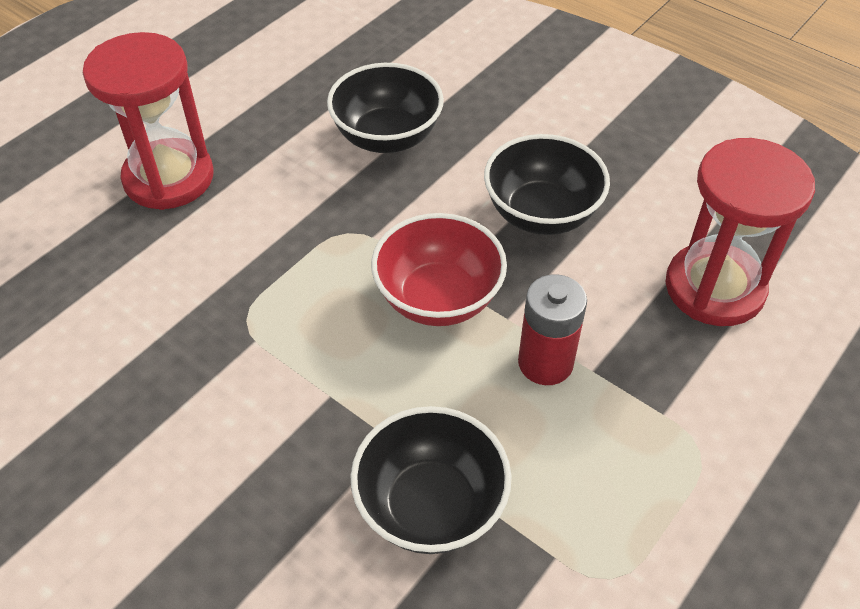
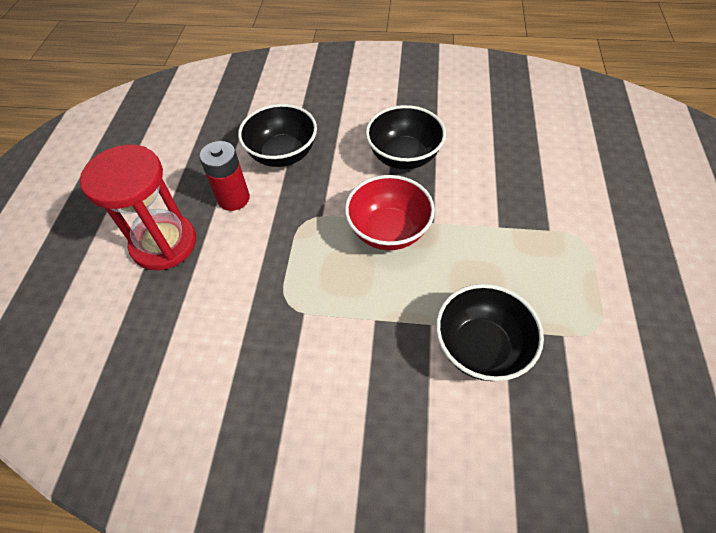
camera: 30 degrees left, 5 degrees up
red battery [518,274,587,385] -> red battery moved to [199,141,250,211]
red hourglass [666,138,815,326] -> none

